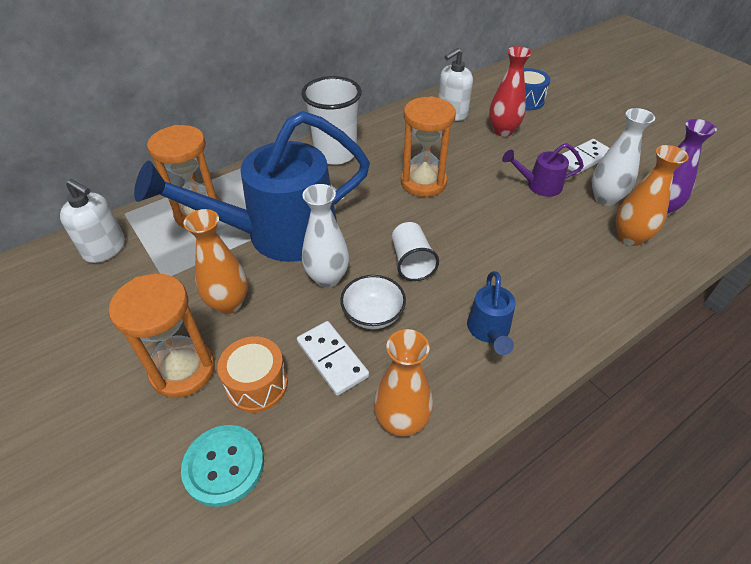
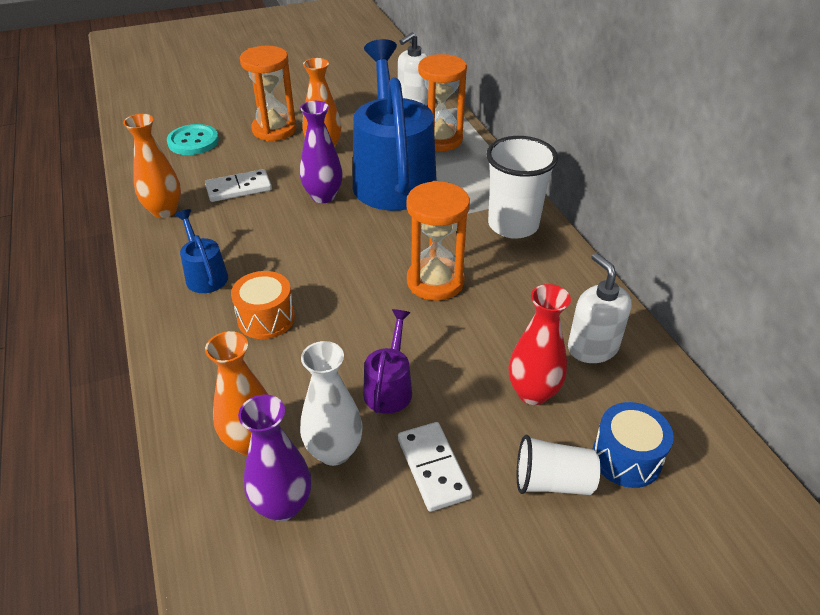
camera: 105 degrees right, 5 degrees down
orange drum [217,336,288,413] -> orange drum moved to [231,271,295,339]
white vase [302,184,349,288] -> purple vase [300,101,343,203]
white bowl [340,275,406,329] -> none
white cup [392,222,439,281] -> white cup moved to [517,435,600,495]
blue watering can [467,271,515,355] -> blue watering can turned 45 degrees clockwise [175,209,228,293]

